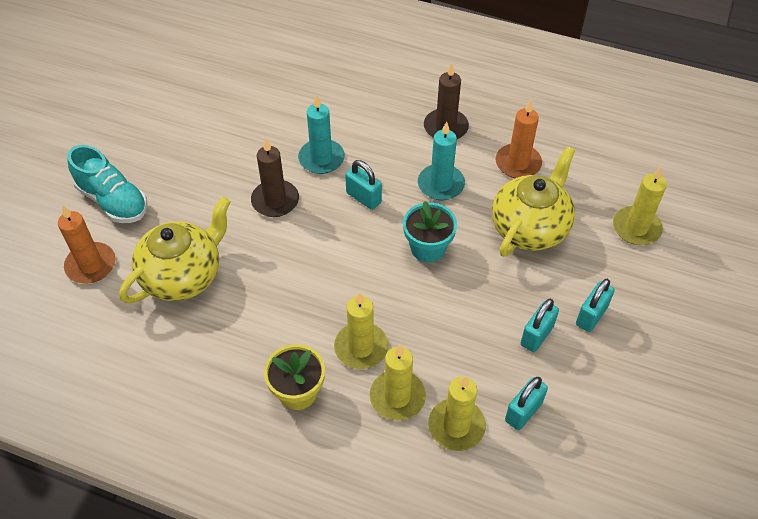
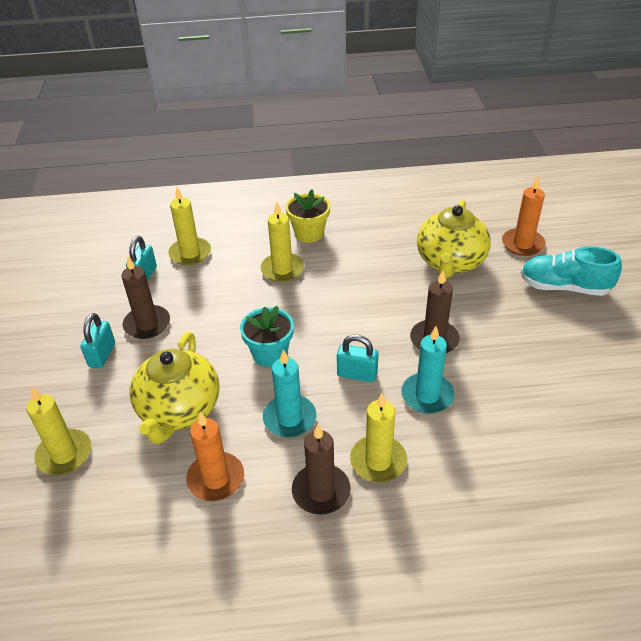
camera: 155 degrees right, 10 degrees down
yellow candle [370,345,426,421] -> yellow candle moved to [350,393,407,482]
turquoise padlock [521,299,559,352] -> brown candle [121,256,170,339]

